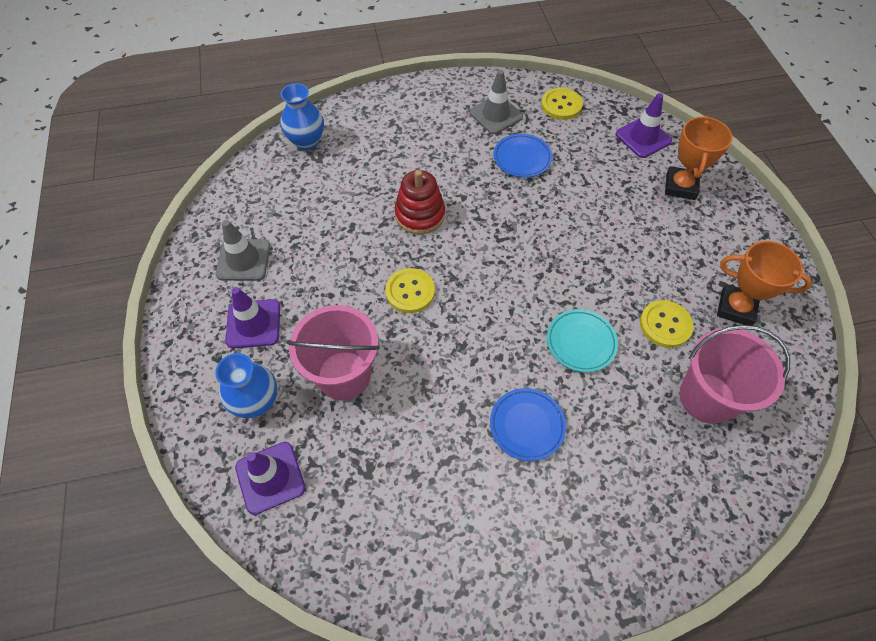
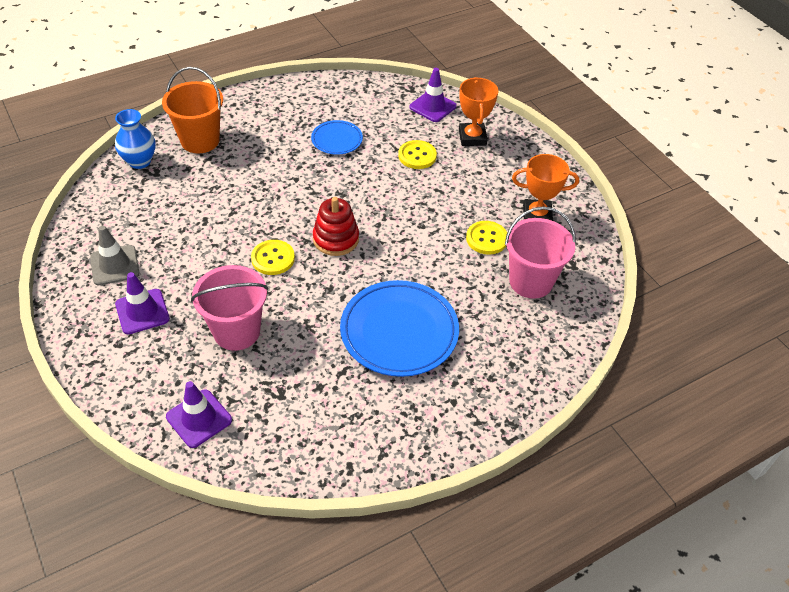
camera: 20 degrees left, 10 degrees down
blue vase [215,353,277,418] -> none
red stacking toy [394,170,445,234] -> red stacking toy moved to [313,197,359,256]
grey traffic cone [469,70,523,134] -> none
blue plate [490,388,566,461] -> blue plate [340,280,459,377], size x1.89
yellow button [541,88,583,120] -> yellow button moved to [398,140,437,169]
turquoise plate [547,309,618,372] -> none
none -> orange bucket [162,67,223,153]

